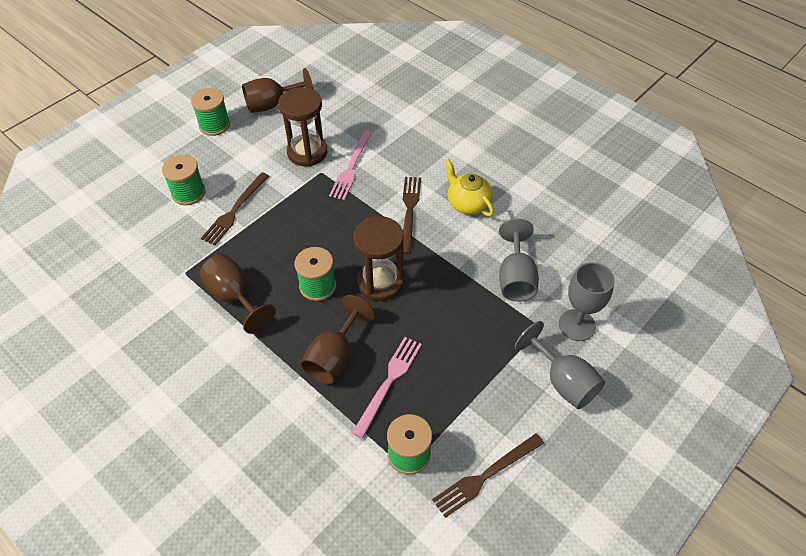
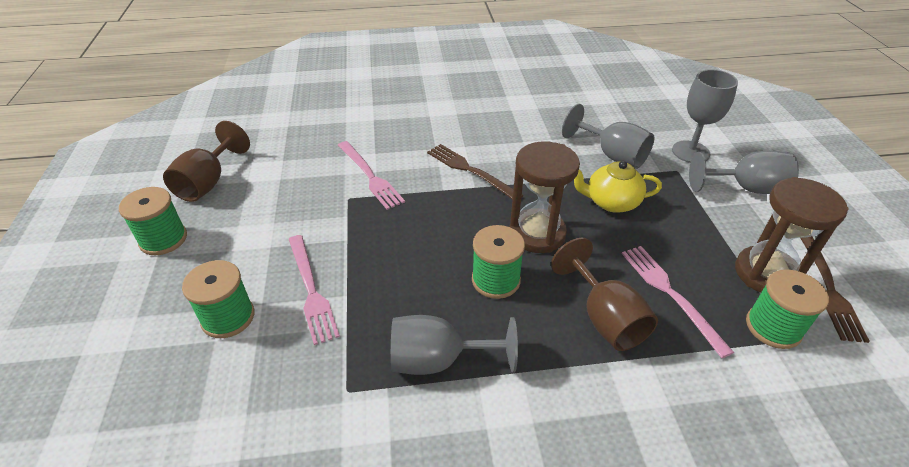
camera: 50 degrees left, 10 degrees down
brown goblet [199,254,276,334] -> grey goblet [391,315,518,375]
brown fork [201,173,269,245] -> pink fork [289,235,340,345]
brown hourglass [278,87,327,167] -> brown hourglass moved to [735,177,848,293]
yellow teapot [445,159,494,217] -> yellow teapot moved to [574,161,662,213]

